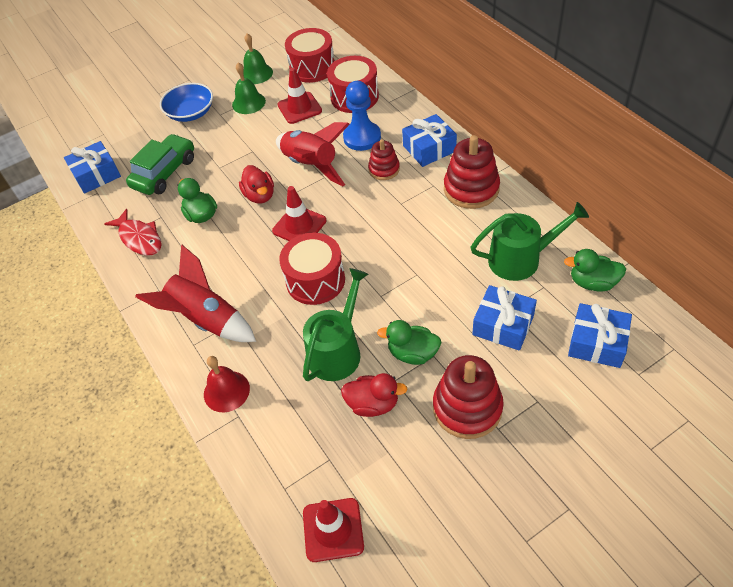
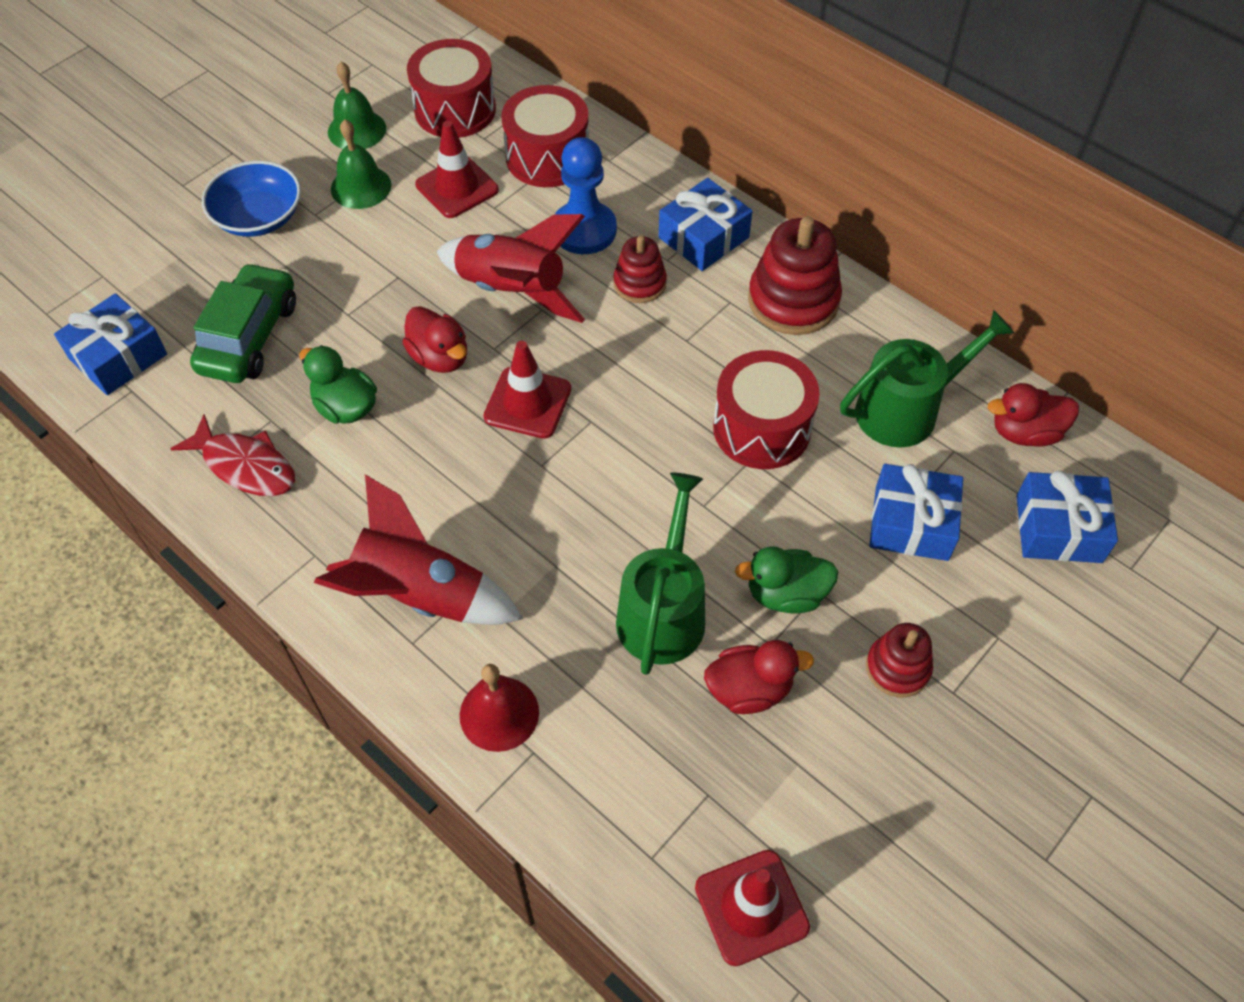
camera: 20 degrees left, 5 degrees up
red drum [279,233,345,305] -> red drum moved to [713,350,820,469]
red stacking toy [433,355,504,439] -> red stacking toy [866,623,933,697], size x0.59
green duck [564,249,626,292] -> red duck [988,383,1079,447]

